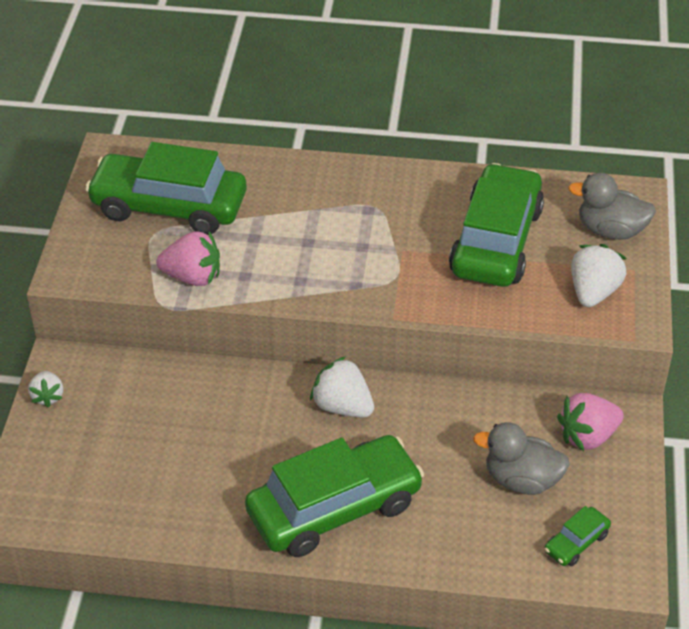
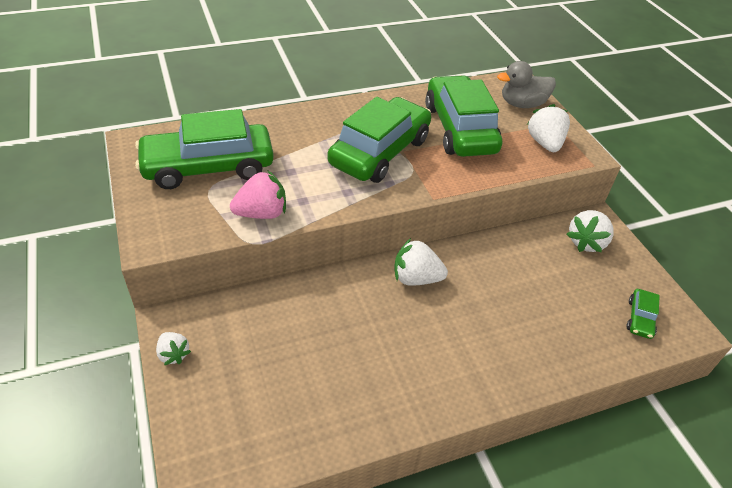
camera: 30 degrees left, 0 degrees up
green car [245,435,424,557] -> green car moved to [328,97,431,183]
grey duck [473,422,570,495] -> none
pink strawberry [557,393,624,451] -> white strawberry [567,210,614,252]

